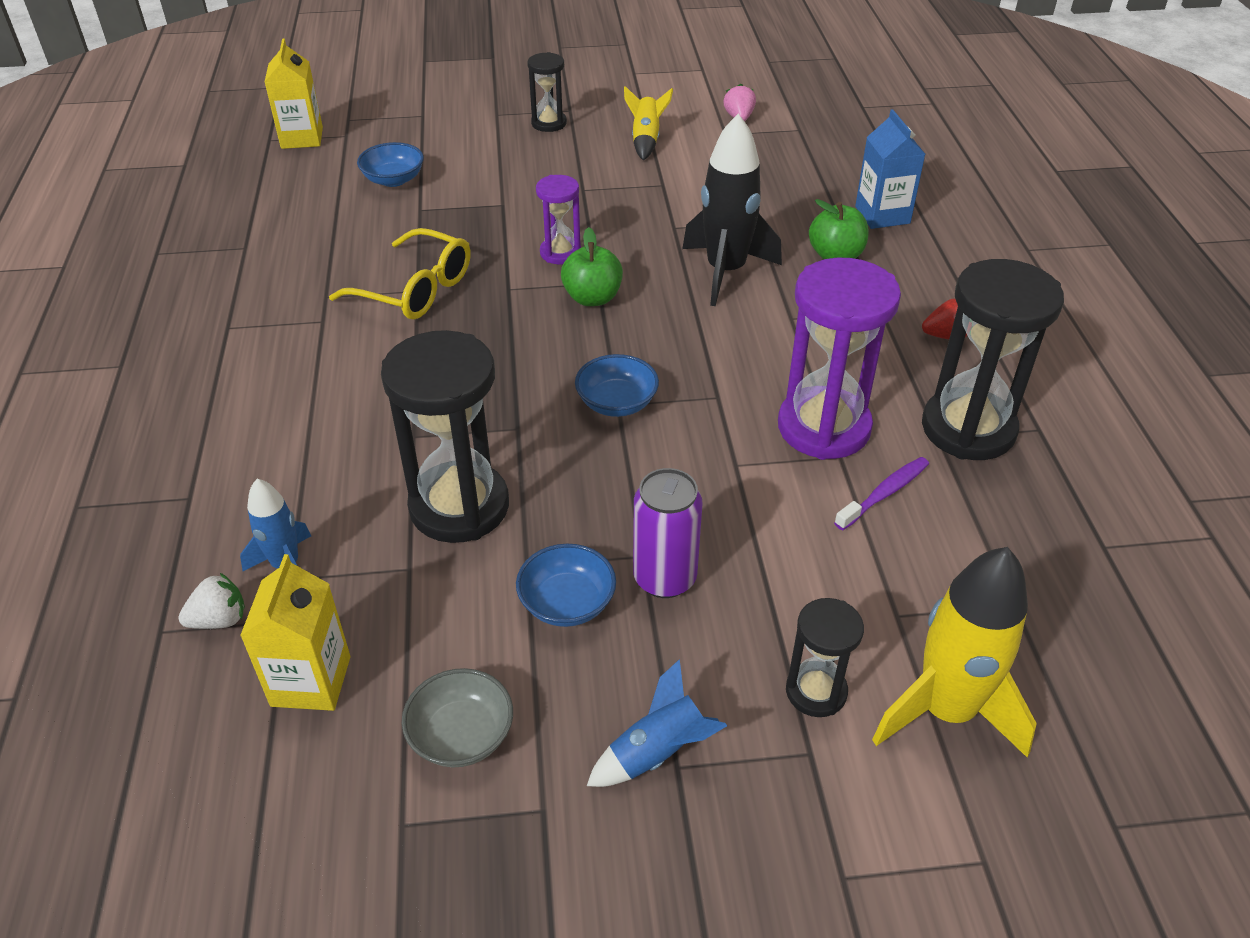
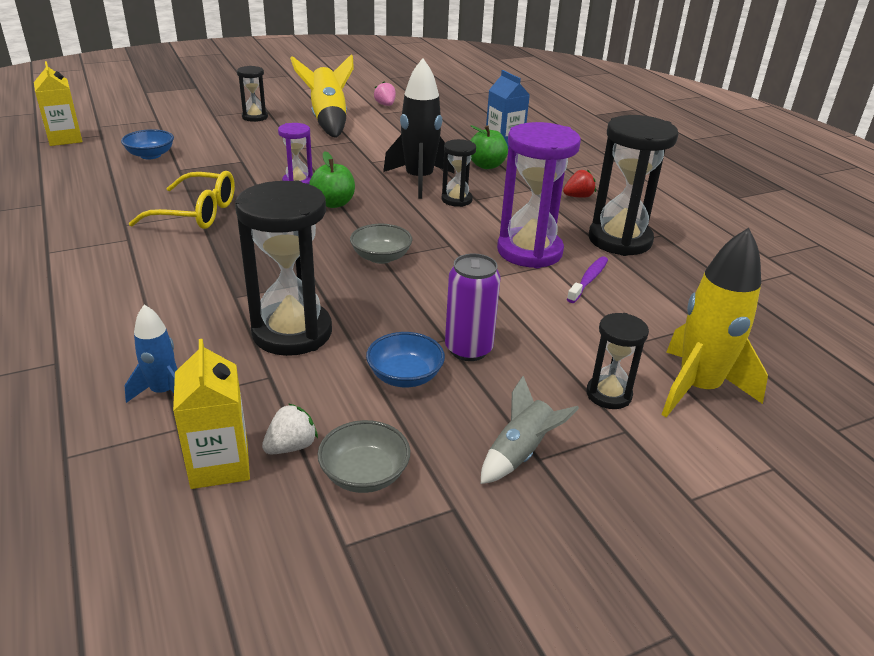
camera: 20 degrees left, 10 degrees down
white strawberry [178,573,245,629] -> white strawberry moved to [262,403,318,455]
blue bowl [575,354,659,417] -> grey bowl [350,224,412,264]
blue rocket [587,659,727,787] -> grey rocket [481,376,579,484]
yellow rocket [624,86,673,160] -> yellow rocket [290,54,354,138], size x1.80
none -> black hourglass [442,139,476,207]

